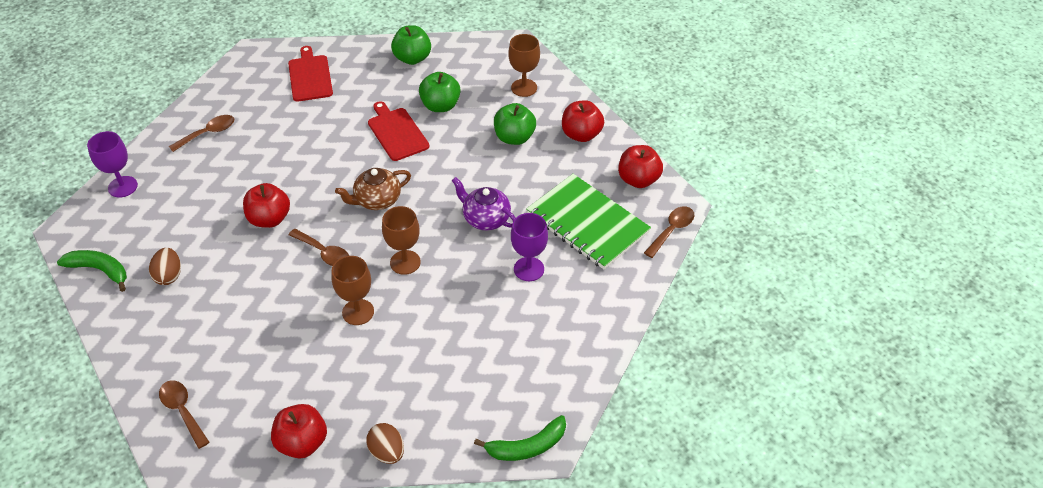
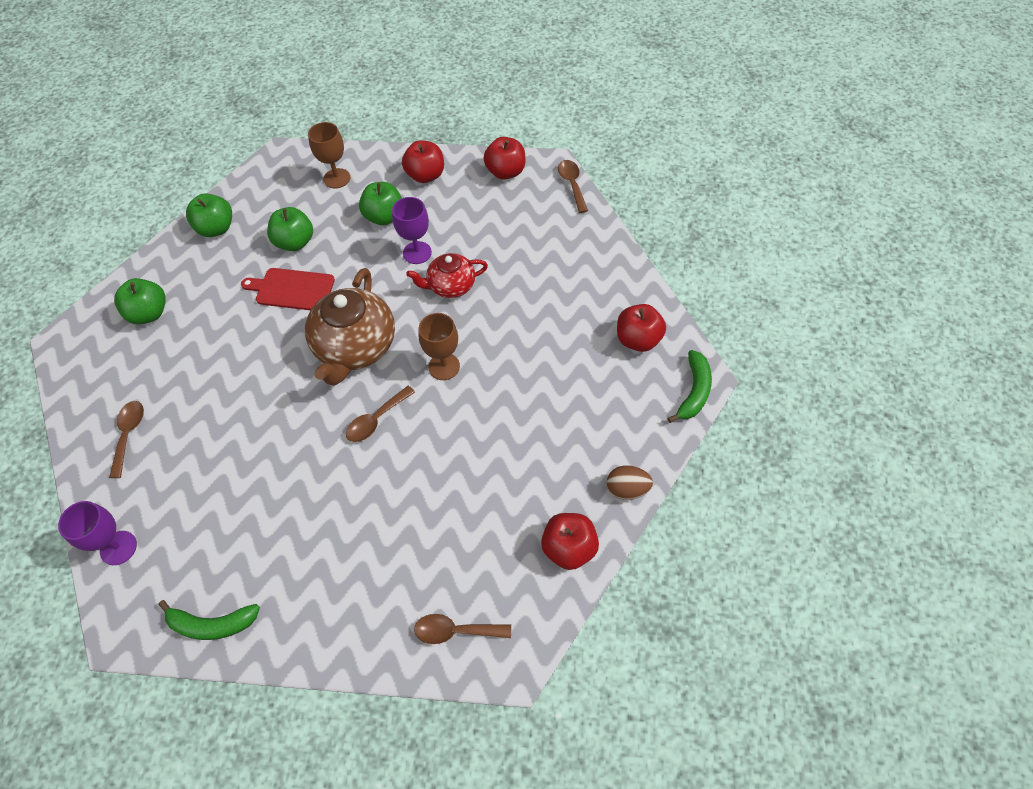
camera: 50 degrees left, 10 degrees up
green banana [57,250,127,292] -> green banana turned 150 degrees counterclockwise [159,600,260,640]
brown egg [149,248,181,285] -> none
red apple [243,183,290,228] -> red apple moved to [617,304,666,352]
red cutting board [288,46,333,102] -> green apple [114,278,166,324]
brown spoon [289,229,349,266] -> brown spoon turned 150 degrees clockwise [346,386,415,442]
brown goblet [331,256,374,325] -> none
brown teapot [335,168,411,210] -> brown teapot [305,268,395,385], size x1.72
purple teapot [452,177,516,230] -> red teapot [406,253,488,298]
purple goblet [511,213,548,281] -> purple goblet moved to [392,197,432,264]
green notebook [526,174,651,269] -> none

